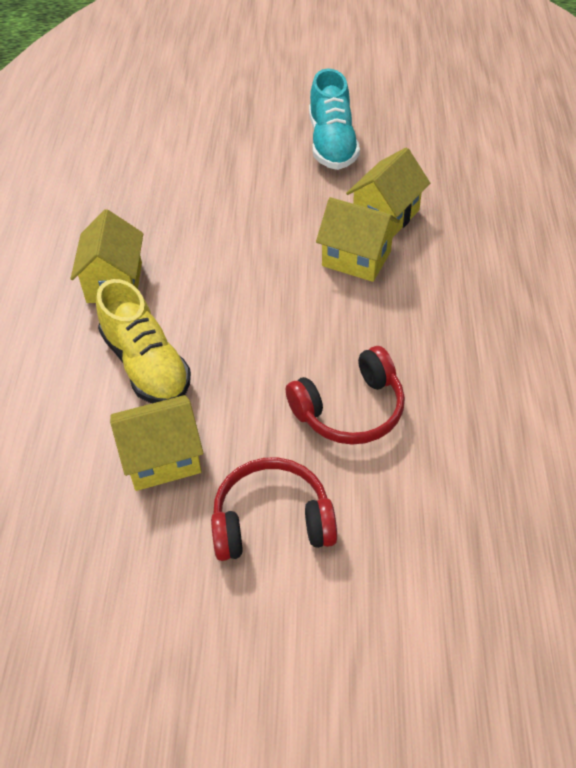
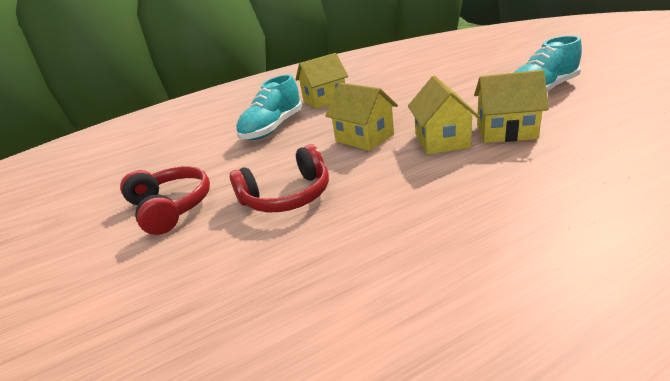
camera: 65 degrees right, 20 degrees down
yellow shoe [96,279,191,403] -> turquoise shoe [236,75,303,140]
yellow house [110,395,204,491] -> yellow house moved to [325,83,398,151]
red headphones [286,346,405,445] -> red headphones turned 60 degrees counterclockwise [230,144,329,212]

